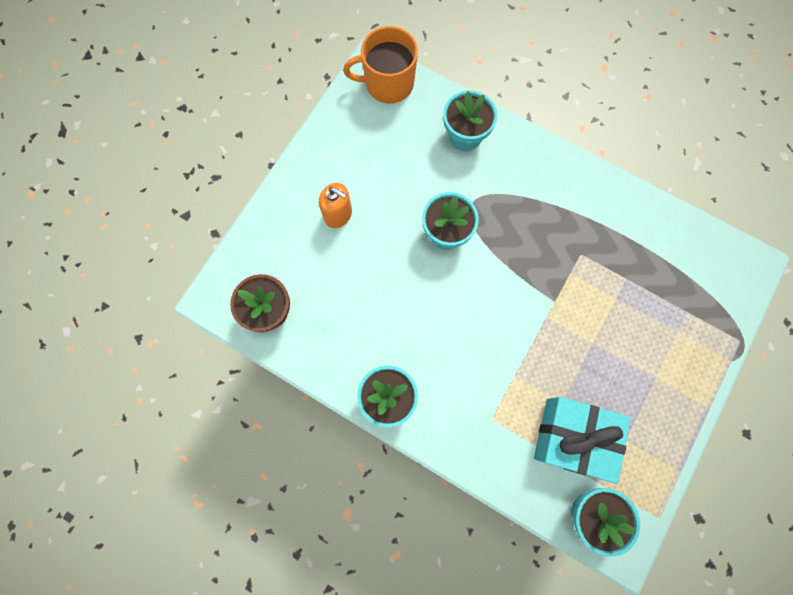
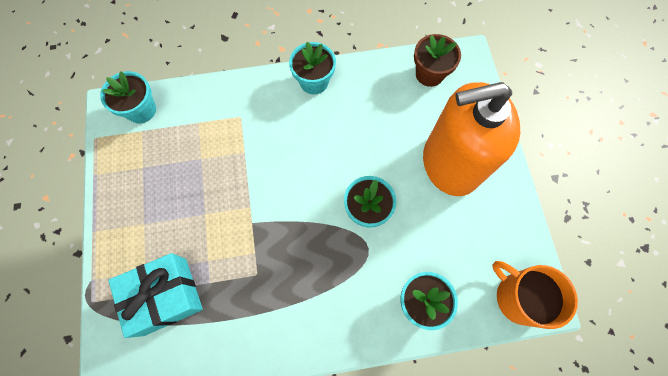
camera: 140 degrees right, 5 degrees down
orange soap dispenser [319,183,352,228] -> orange soap dispenser [423,82,520,196], size x2.48
orange mug [343,26,418,104] -> orange mug turned 90 degrees counterclockwise [492,261,578,329]
turquoise gift [534,397,630,484] -> turquoise gift moved to [108,253,203,338]

